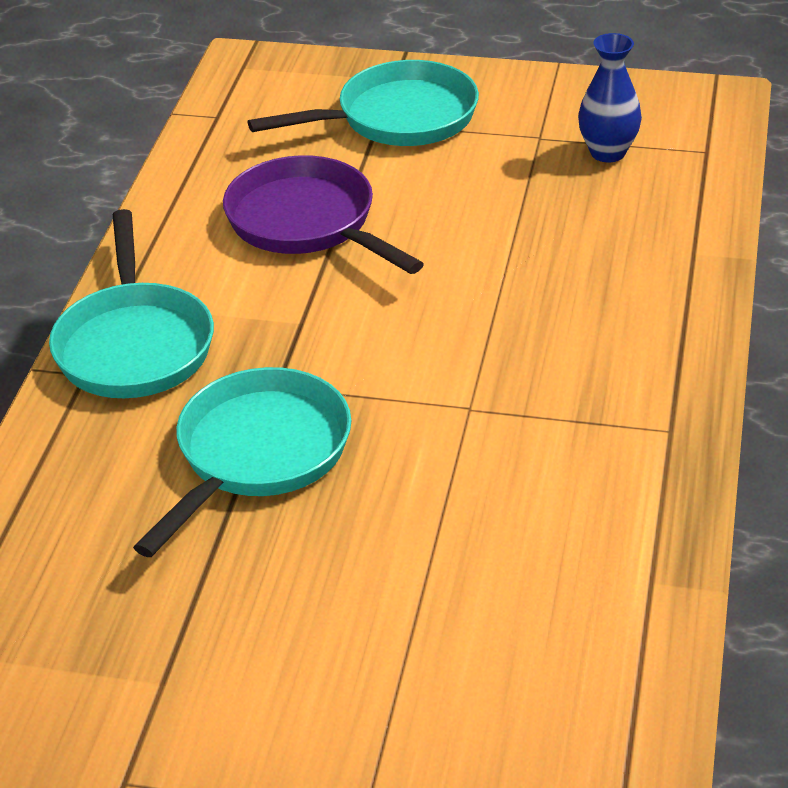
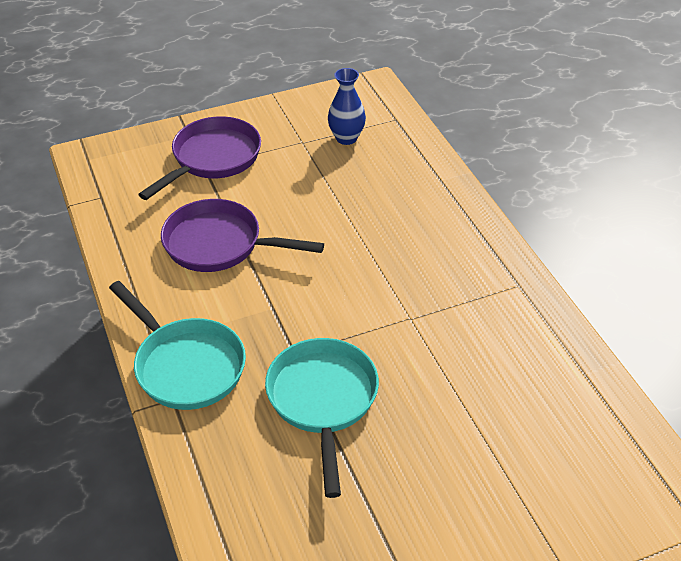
camera: 35 degrees left, 5 degrees up
turquoise pan [247,60,479,146] -> purple pan [138,116,261,200]

